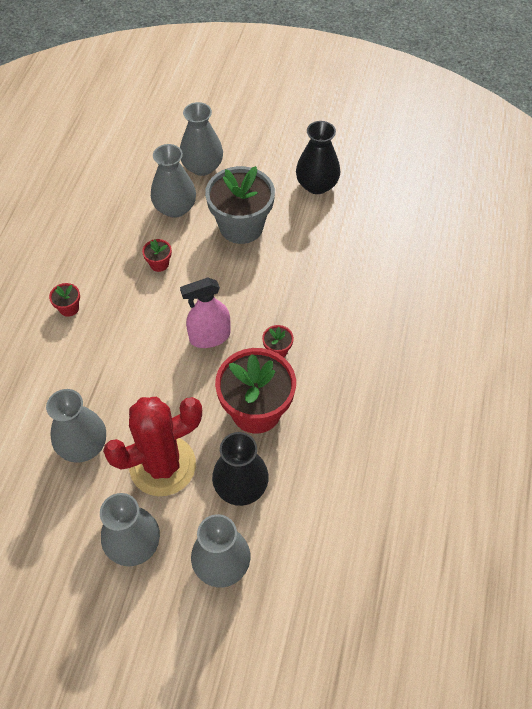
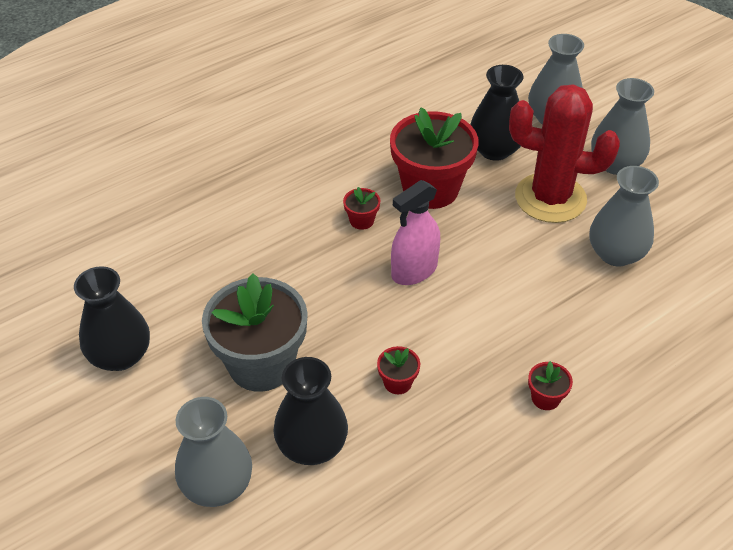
camera: 140 degrees left, 10 degrees down
grey vase [151,144,196,218] -> black vase [273,357,348,465]
pink spray bottle [180,278,230,348] -> pink spray bottle turned 120 degrees clockwise [391,180,440,285]

